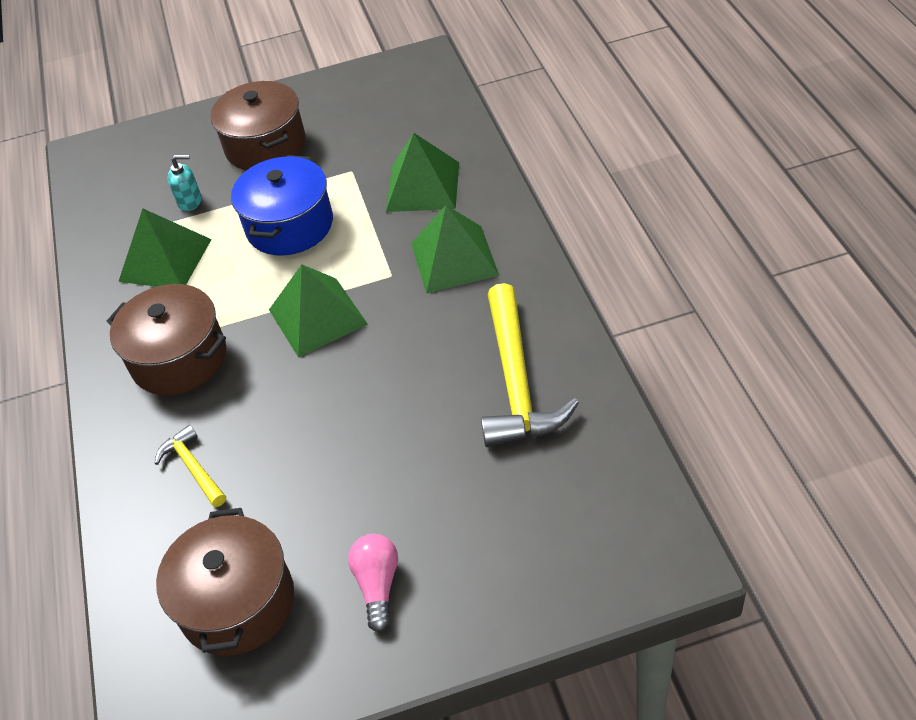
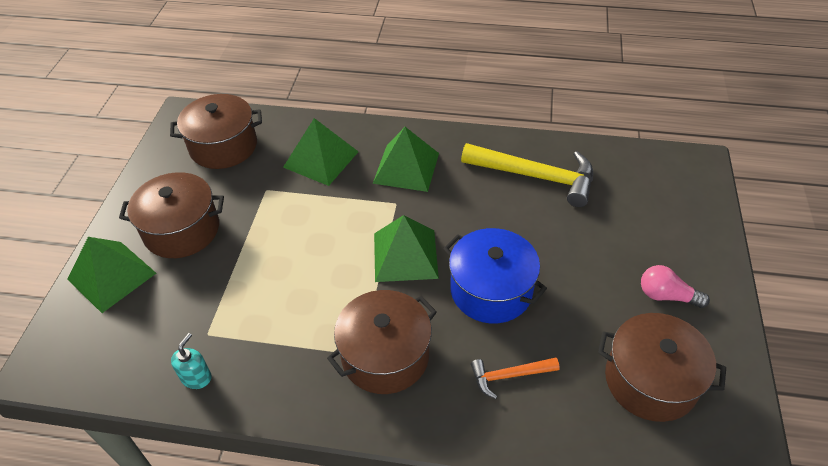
camera: 70 degrees left, 0 degrees up
green pyramid [118,208,212,287] -> green pyramid moved to [67,237,156,313]
yellow hammer [154,425,226,507] -> orange hammer [471,357,560,399]
turquoise soap dispenser [167,155,202,211] -> turquoise soap dispenser moved to [171,333,211,389]
blue pot [231,155,333,255] -> blue pot moved to [443,228,547,324]
none -> brown pot [170,94,262,169]

